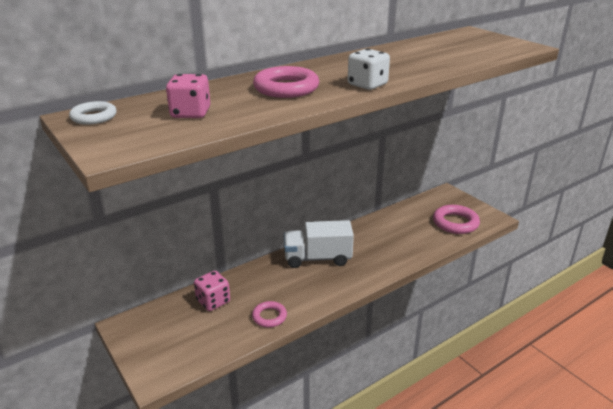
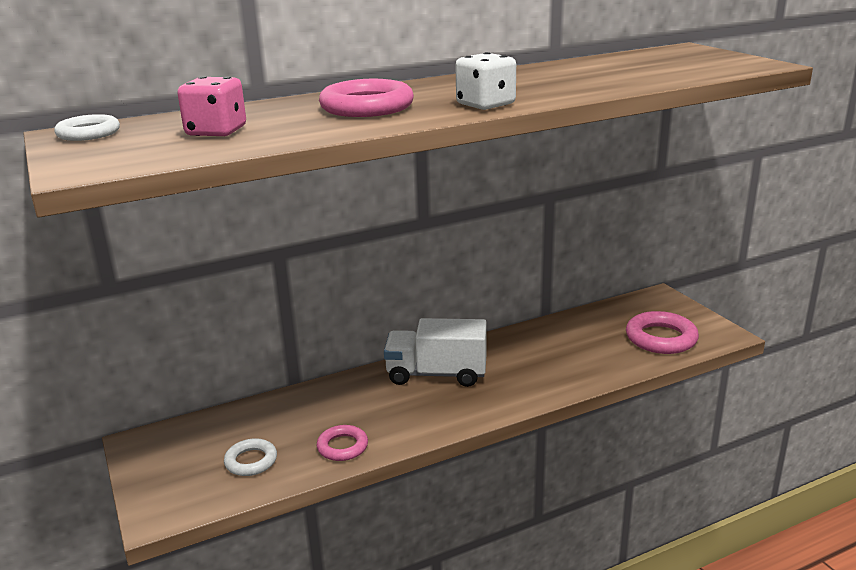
camera: 10 degrees right, 5 degrees down
pink dice [194,271,230,311] -> none
none -> white ring [224,438,277,476]

